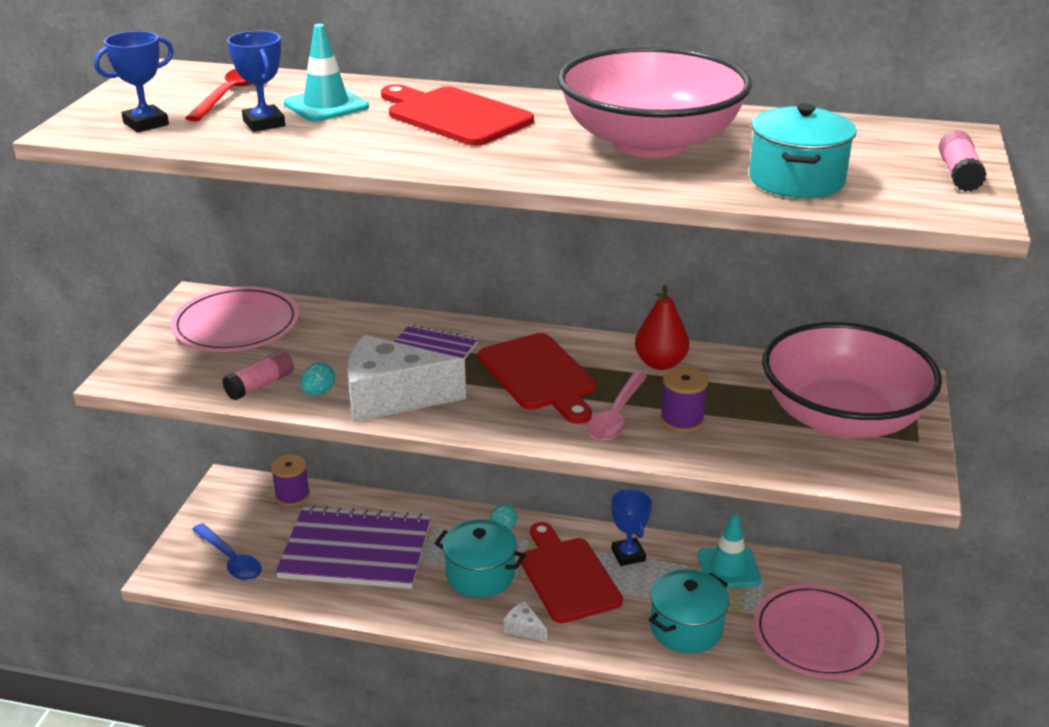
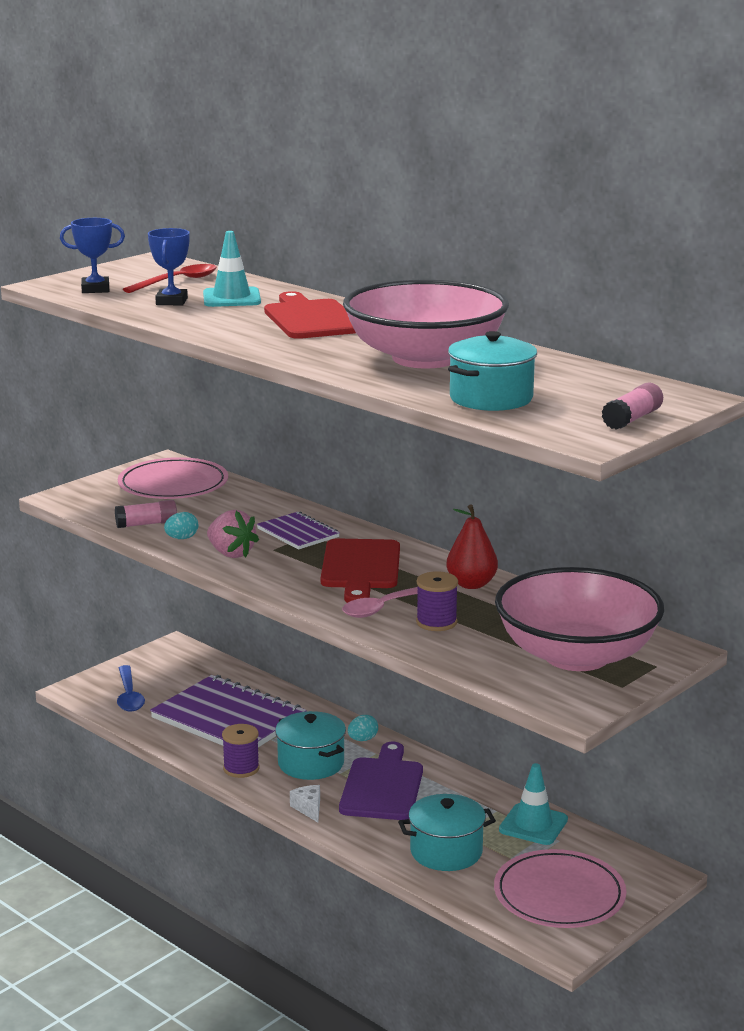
camera: 30 degrees right, 10 degrees down
purple spool [271,454,310,507] -> purple spool moved to [222,724,259,778]
white cheese [347,335,466,422] -> pink strawberry [207,510,259,558]
red cutting board [521,522,623,623] -> purple cutting board [339,742,423,820]
blue trophy [611,490,652,566] -> none

